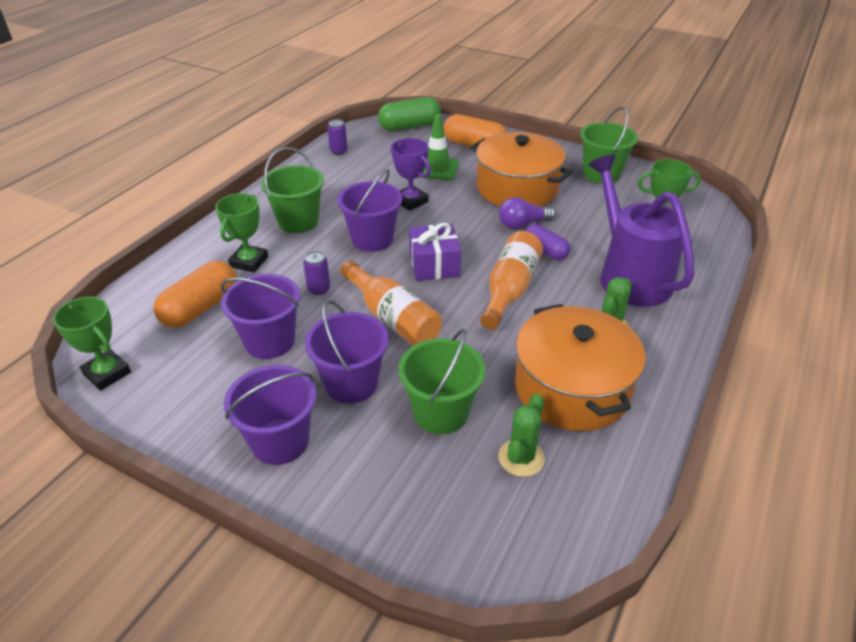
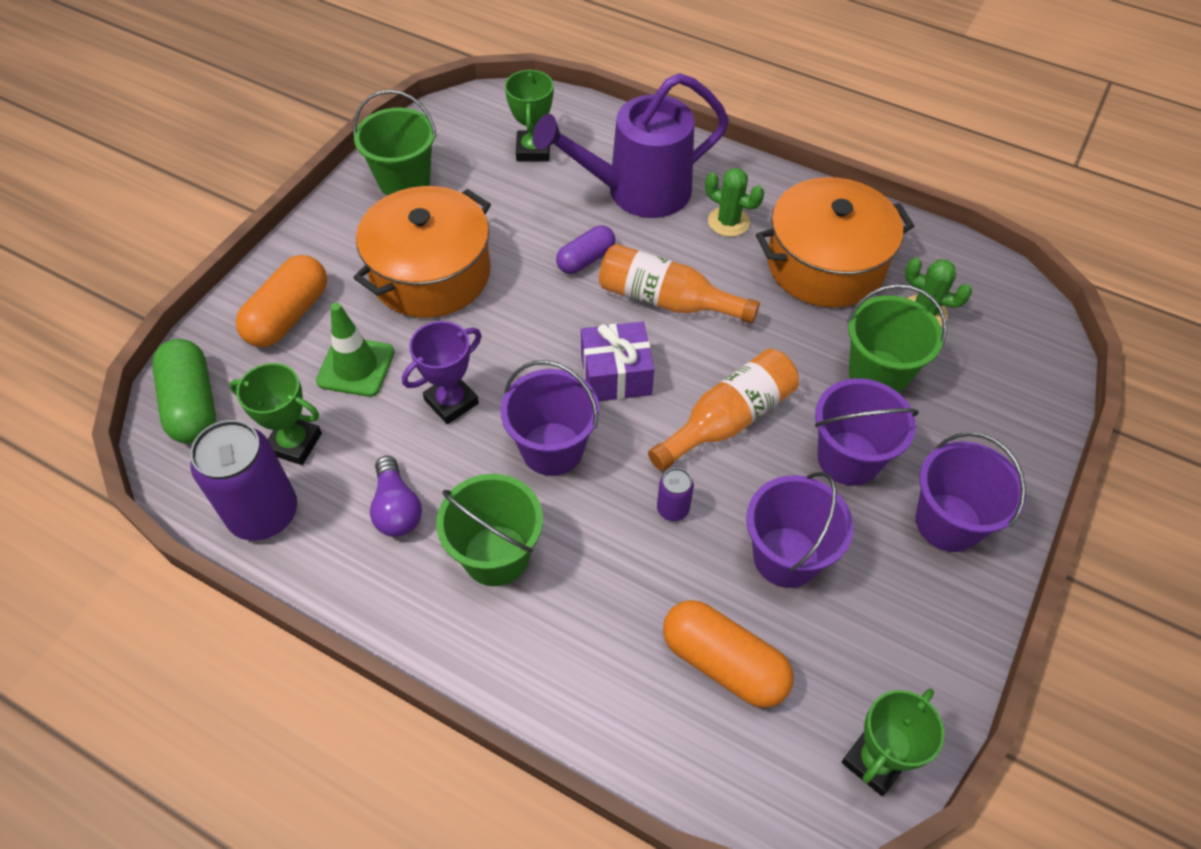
camera: 90 degrees left, 15 degrees up
green trophy [215,193,268,273] -> green trophy moved to [229,363,322,465]
purple can [327,119,348,155] -> purple can [190,420,297,541], size x2.17
purple light bulb [499,197,556,229] -> purple light bulb moved to [370,456,422,537]

